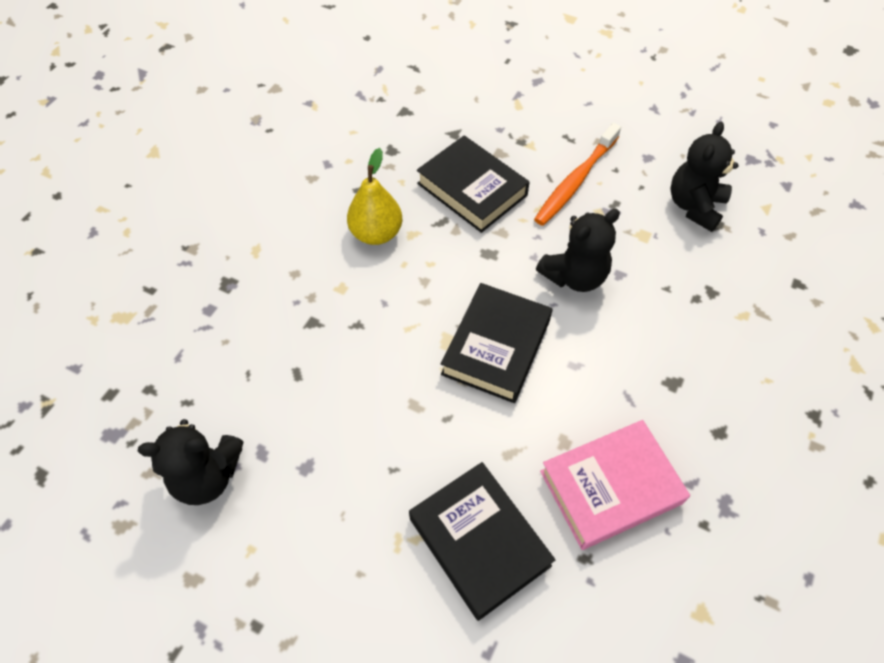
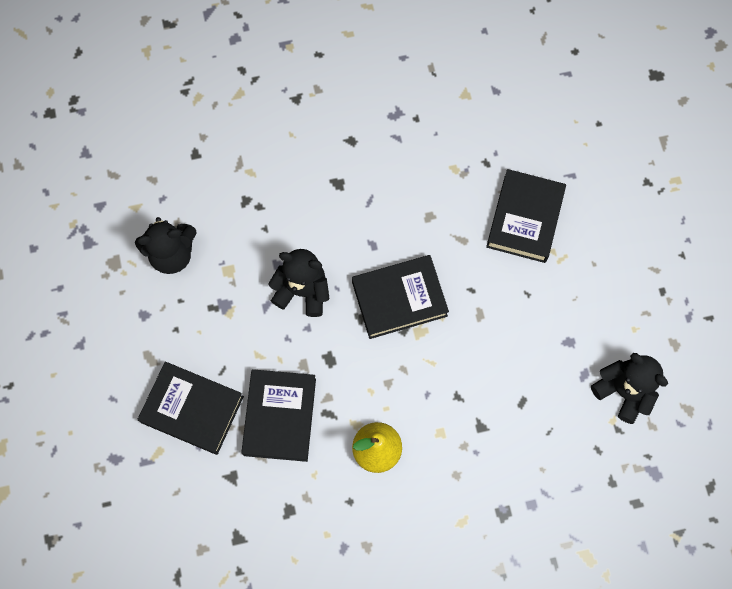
camera: 130 degrees left, 15 degrees up
orange toothbrush [534,123,621,226] -> none
pink book [540,420,690,550] -> none
none -> black book [137,362,244,455]

